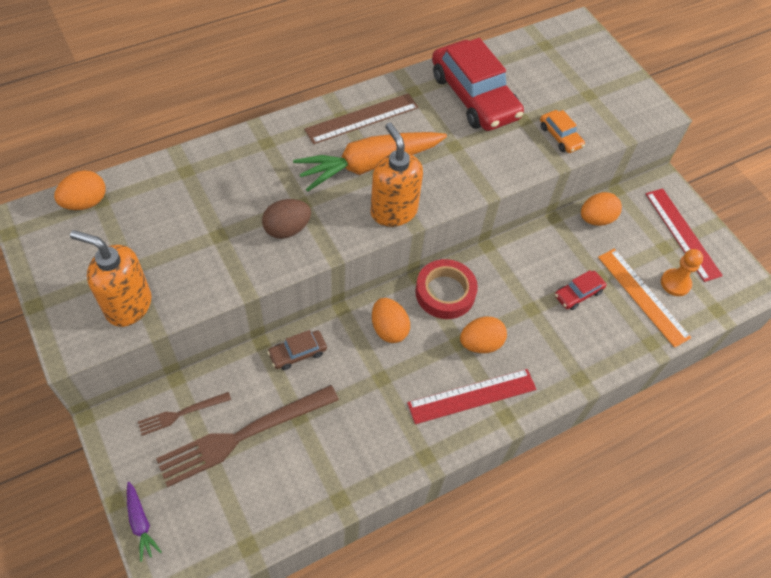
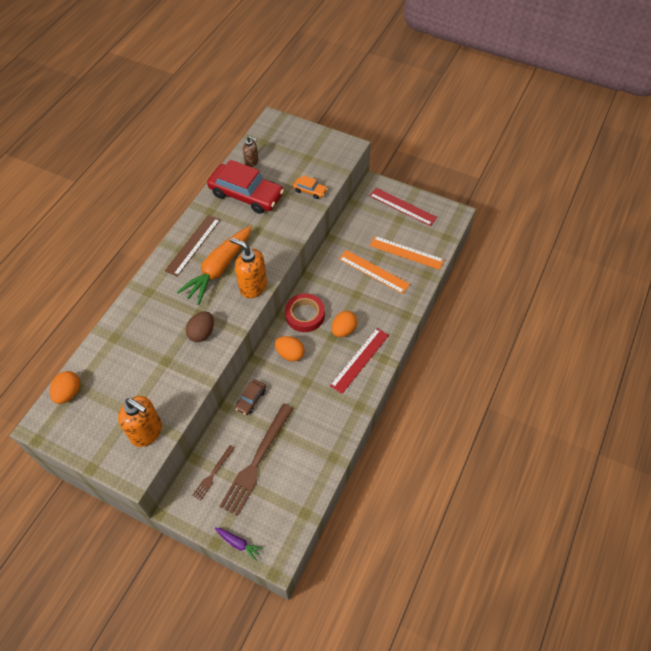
camera: 30 degrees left, 0 degrees up
orange soap dispenser [70,230,151,327] -> orange soap dispenser turned 135 degrees counterclockwise [118,396,162,447]
red car [555,270,607,310] -> orange ruler [339,250,410,294]
orange egg [581,192,622,226] -> none
orange pawn [661,249,703,296] -> none
none -> brown soap dispenser [243,136,258,167]

